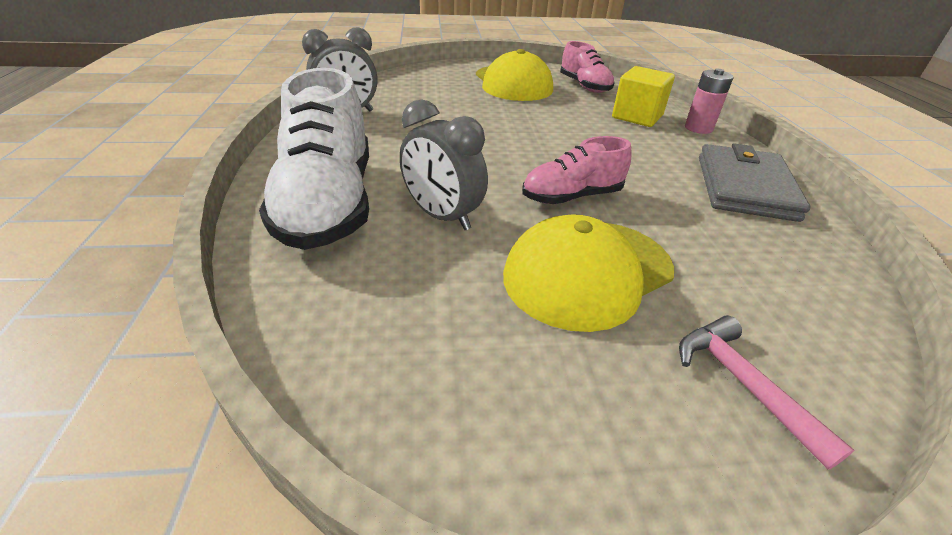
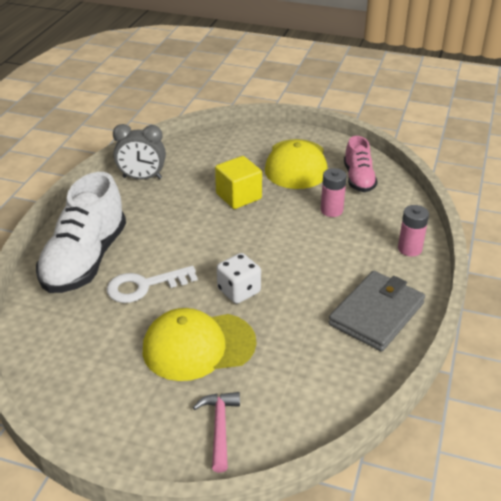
camera: 25 degrees right, 0 degrees up
grey clock [400,99,488,230] -> white key [107,266,198,303]
pink shoe [522,136,632,204] -> white dice [217,253,261,304]
yellow cube [612,66,675,127] -> yellow cube moved to [215,156,262,209]
none -> pink battery [321,168,347,217]

